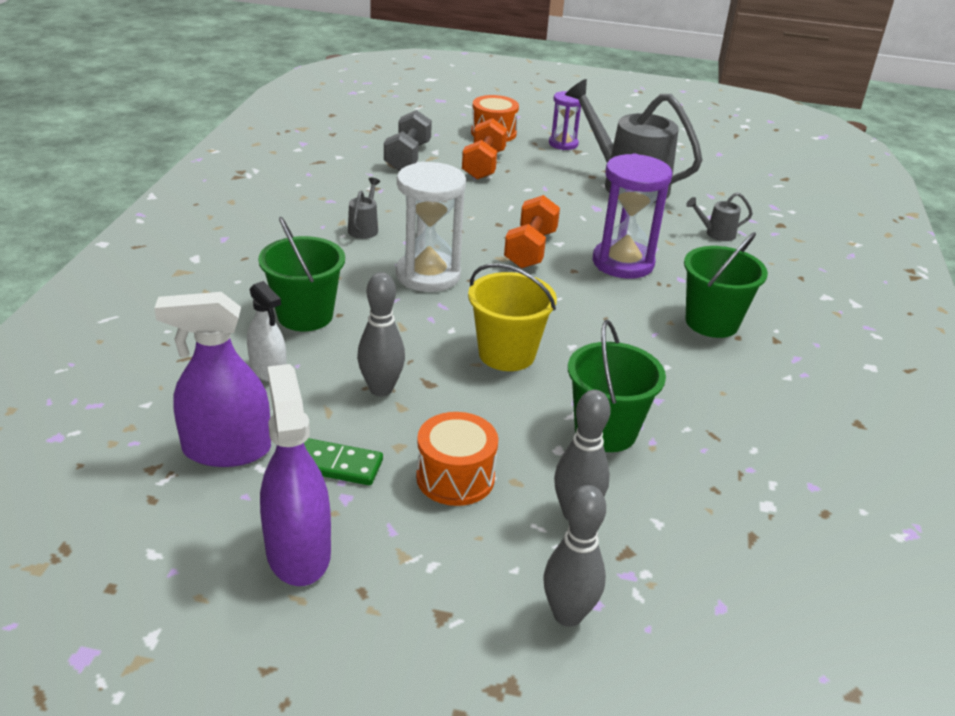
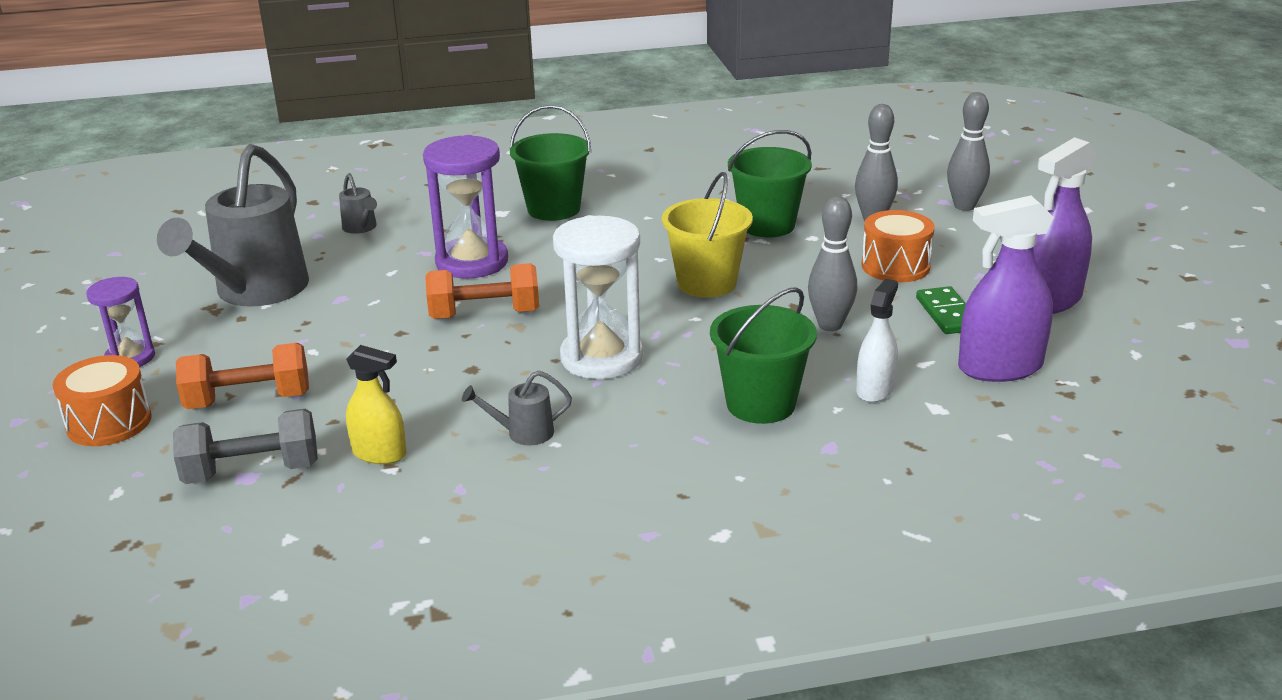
camera: 110 degrees left, 5 degrees down
purple spray bottle [154,292,271,467] -> purple spray bottle turned 105 degrees clockwise [958,196,1054,382]
none -> yellow spray bottle [346,345,406,464]

